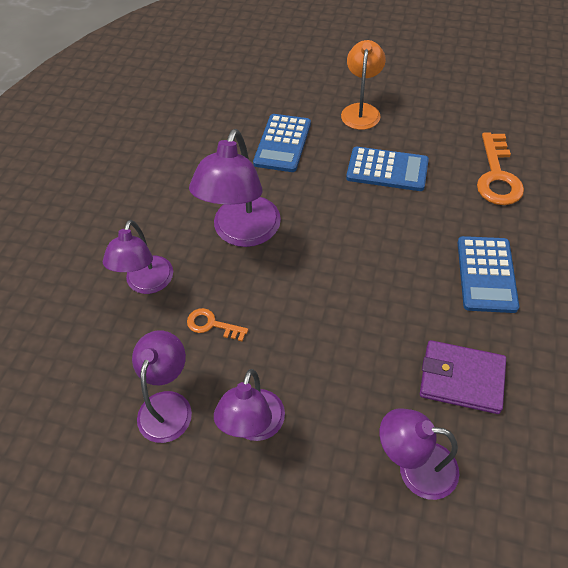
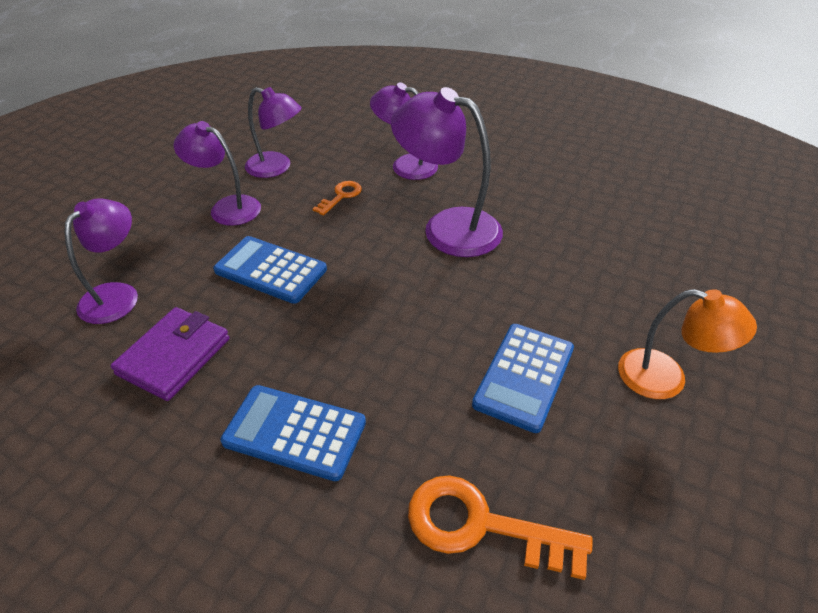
camera: 100 degrees right, 10 degrees down
blue calculator [253,114,311,172] -> blue calculator moved to [213,236,327,304]

